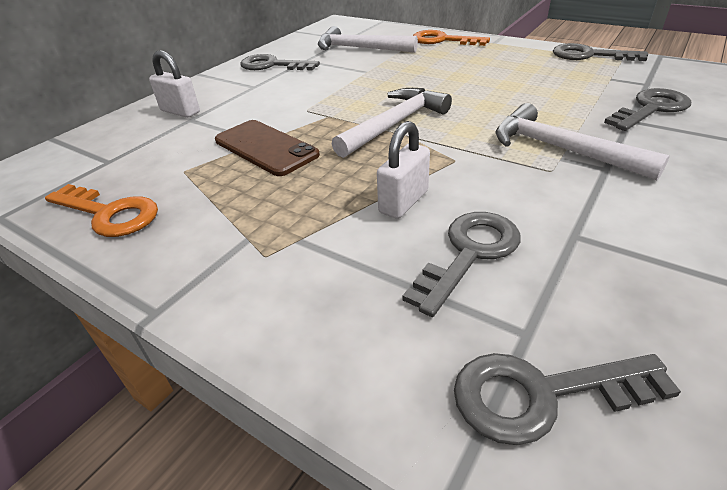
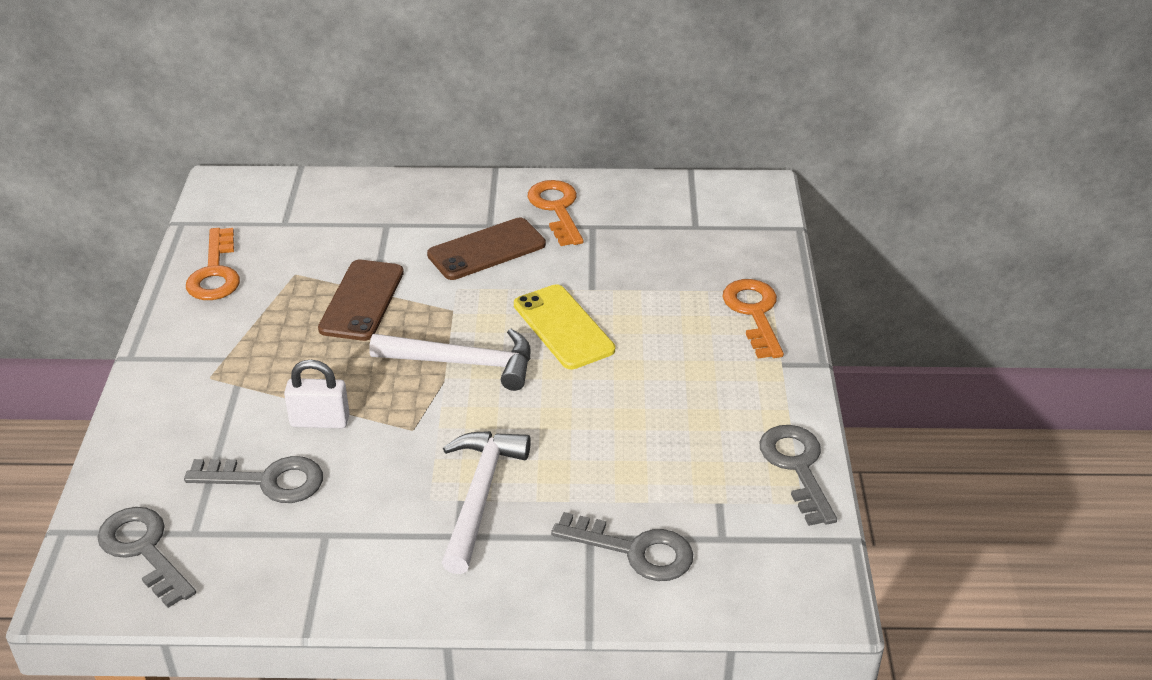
camera: 55 degrees right, 0 degrees up
white padlock [149,50,200,118] -> none
grey key [240,54,320,71] -> orange key [527,180,584,246]
white hammer [318,26,418,53] -> none
none -> brown phone [427,218,546,280]
none -> yellow phone [514,284,615,369]

